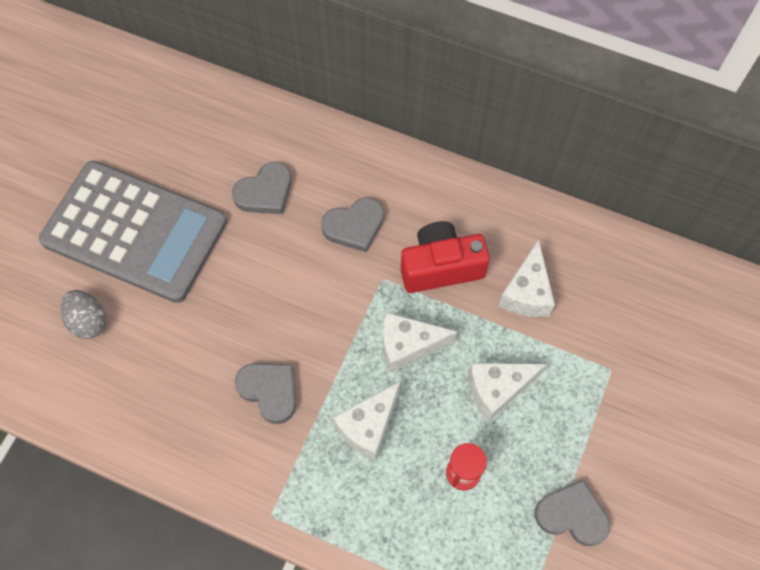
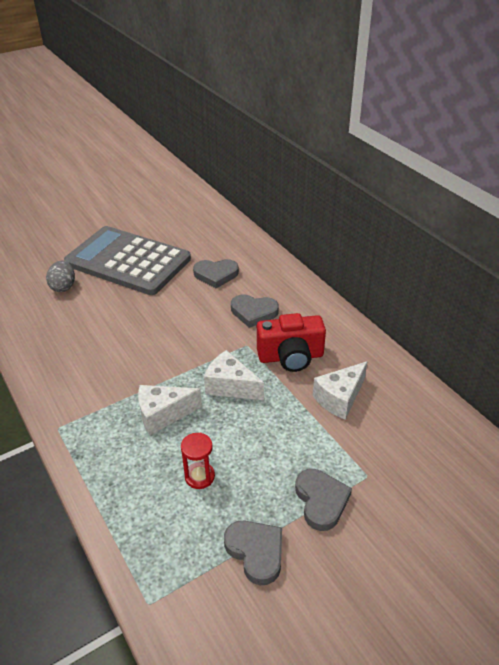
camera: 35 degrees right, 25 degrees down
grey calculator [39,161,227,303] -> grey calculator turned 150 degrees clockwise [64,226,191,295]
grey heart [234,363,296,424] -> grey heart moved to [295,469,352,531]
red camera [401,221,490,293] -> red camera turned 150 degrees clockwise [257,313,326,372]
white cheese [468,363,547,421] -> none

